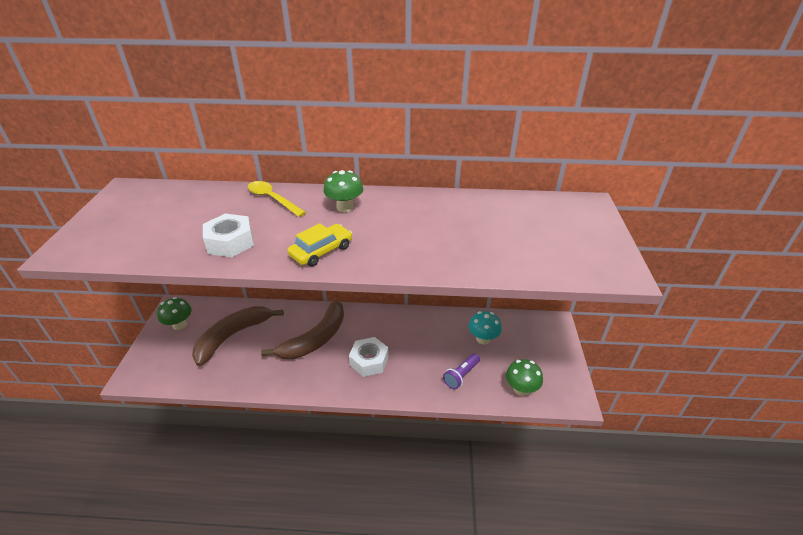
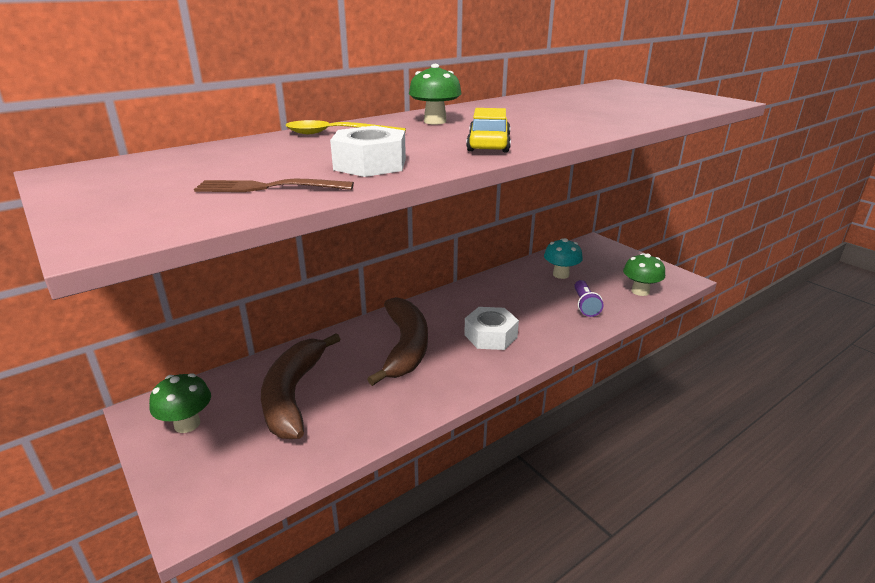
camera: 40 degrees left, 10 degrees down
none -> brown fork [194,179,354,192]

